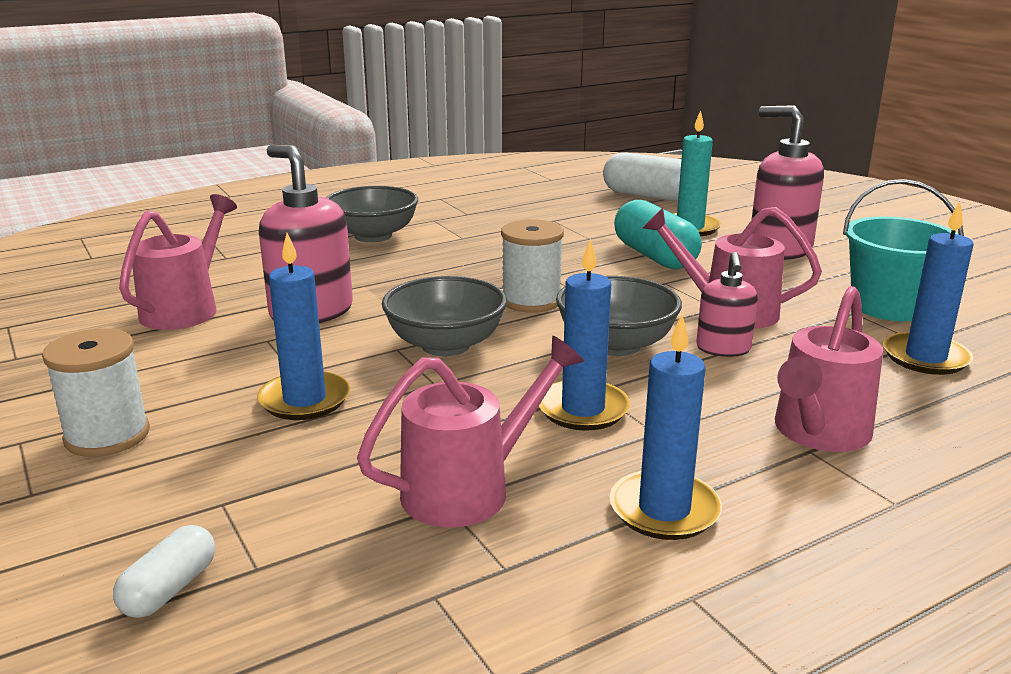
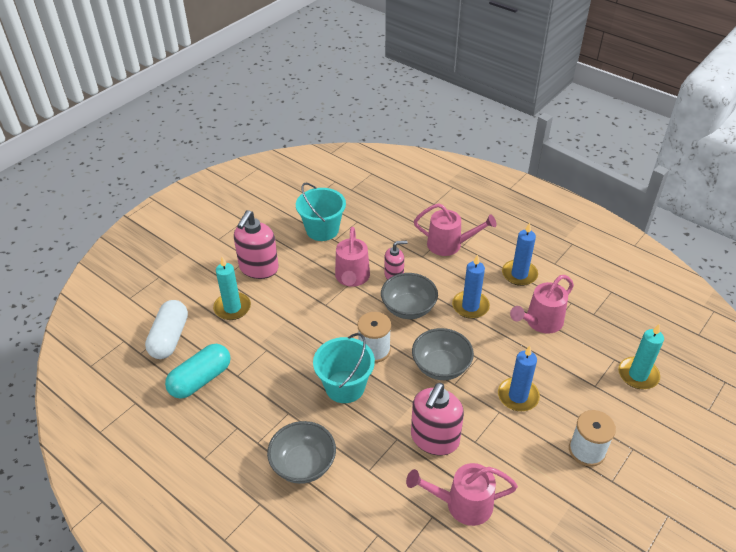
camera: 110 degrees left, 20 degrees up
white capsule [113,525,215,618] -> turquoise candle [618,324,664,389]
pink watering can [357,336,584,527] -> pink watering can turned 75 degrees counterclockwise [510,275,574,334]
turquoise capsule [614,200,702,269] -> turquoise capsule moved to [165,344,230,399]
blue candle [883,202,974,375] -> none
none -> turquoise bucket [313,333,375,403]

